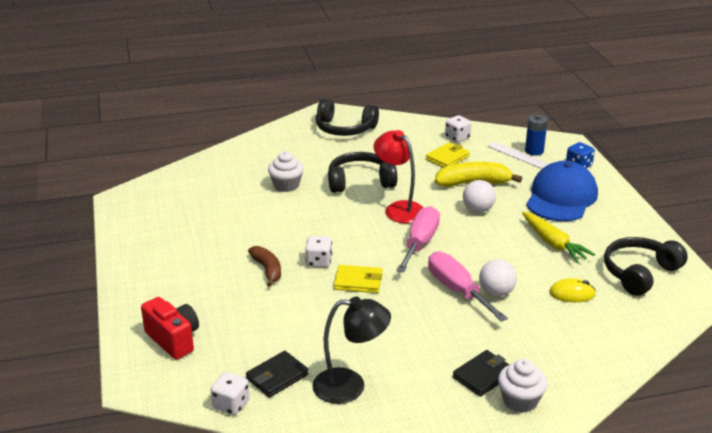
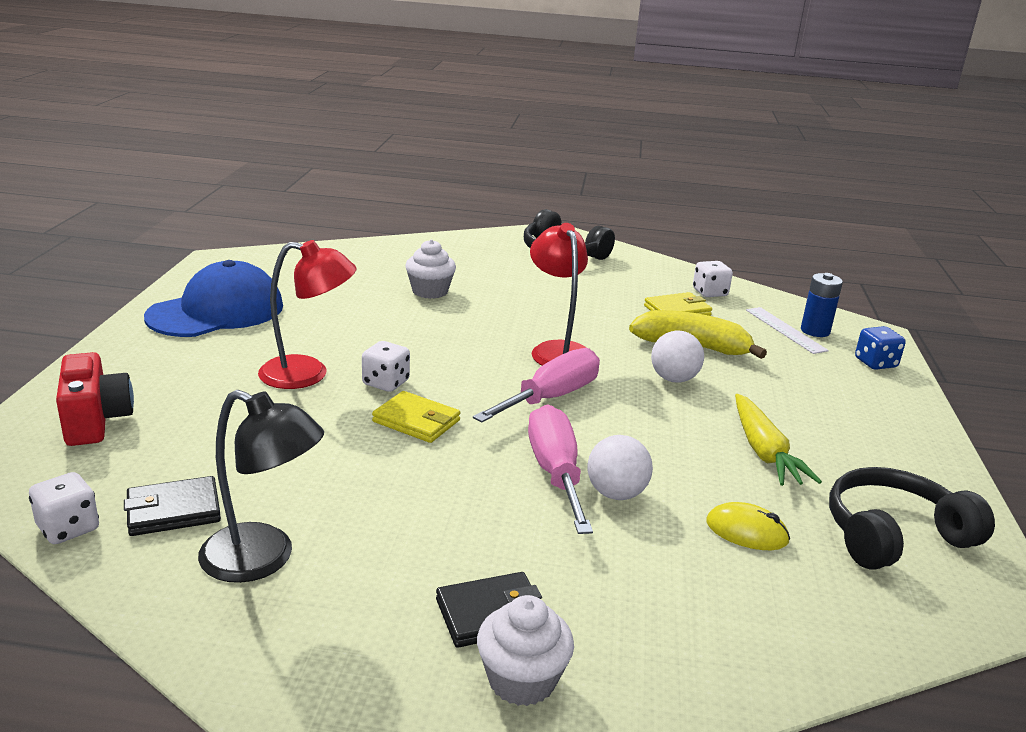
camera: 20 degrees right, 5 degrees down
brown banana [248,246,281,287] -> red lamp [258,240,357,389]
black headphones [328,152,397,193] -> none
blue cap [526,161,598,221] -> blue cap moved to [144,260,283,337]

